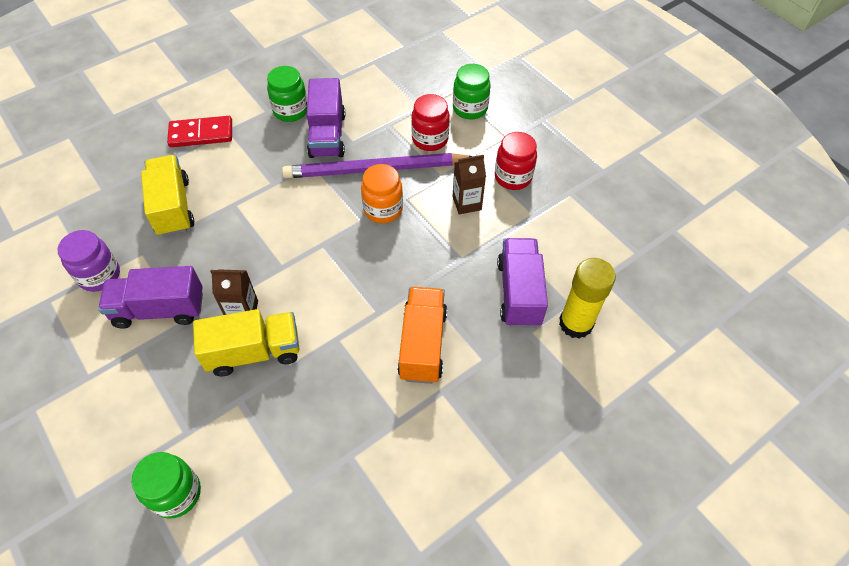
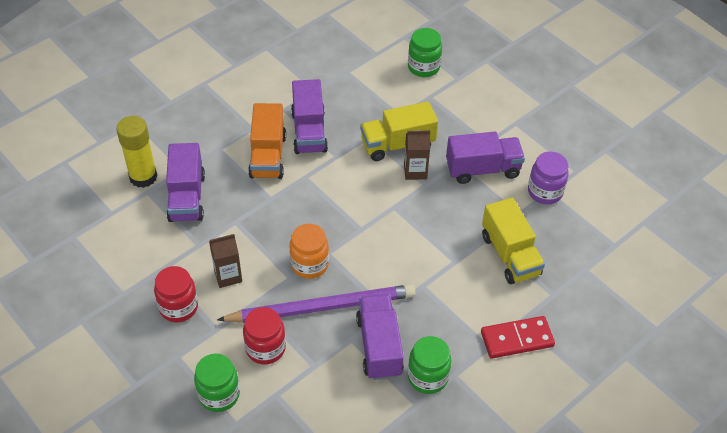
camera: 175 degrees right, 5 degrees down
none -> purple truck [291,79,328,154]

